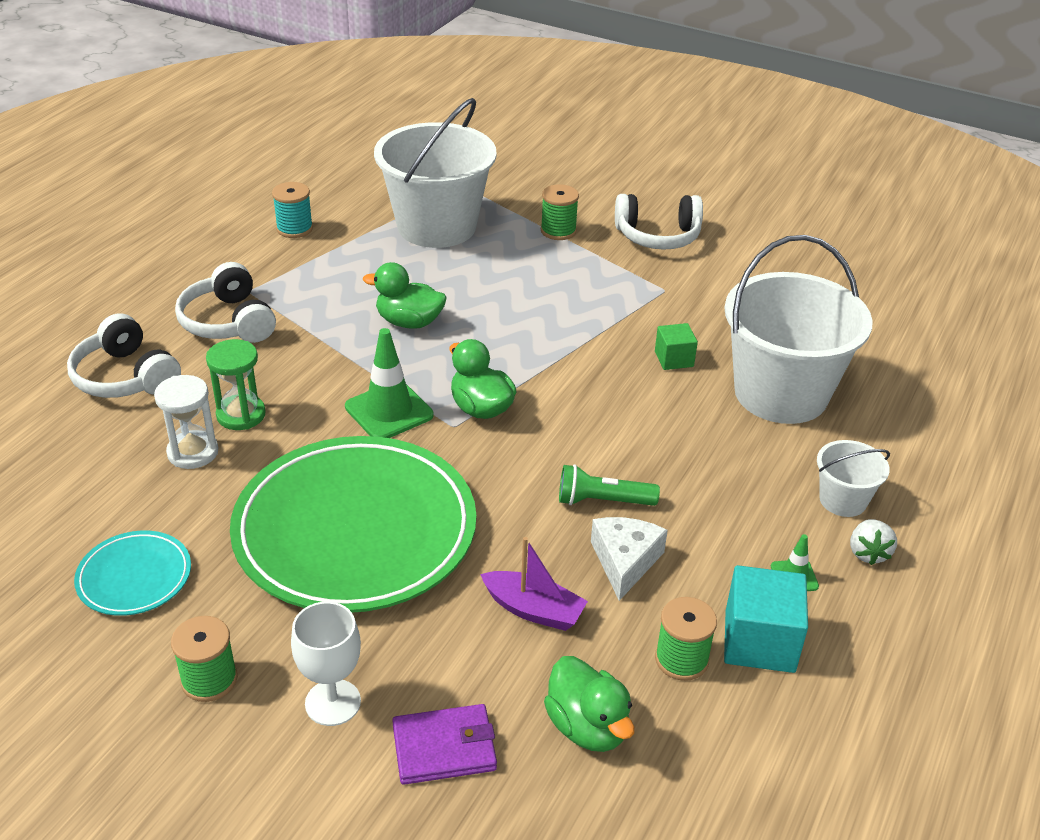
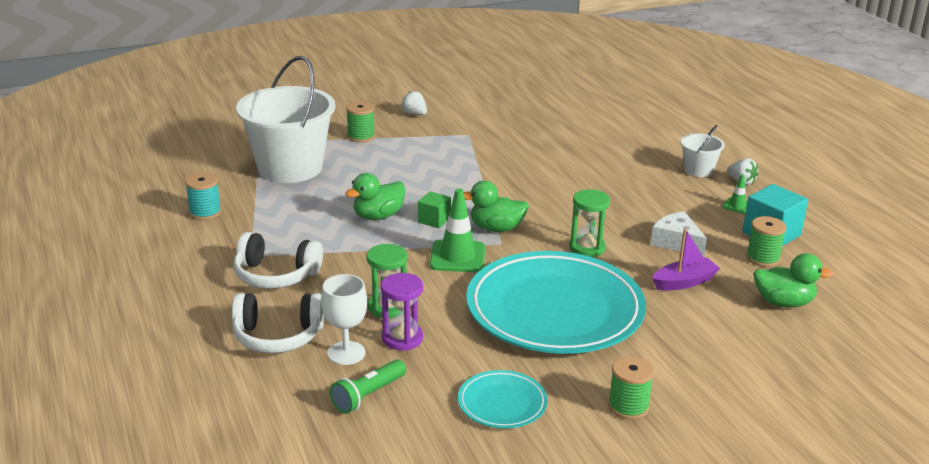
camera: 50 degrees left, 10 degrees down
white hourglass [154,375,218,469] -> purple hourglass [381,273,423,351]
green plate [230,436,476,613] -> turquoise plate [466,251,646,354]
white goblet [291,602,361,726] -> white goblet moved to [321,274,367,365]
purple wallet [392,704,497,785] -> none
green flashlight [559,464,660,506] -> green flashlight moved to [330,360,406,414]
white headphones [615,194,703,250] -> white strawberry [401,91,427,115]
green cube [655,323,698,370] -> green cube moved to [418,191,451,228]
white bucket [724,235,873,424] -> none
none -> green hourglass [569,189,610,257]

